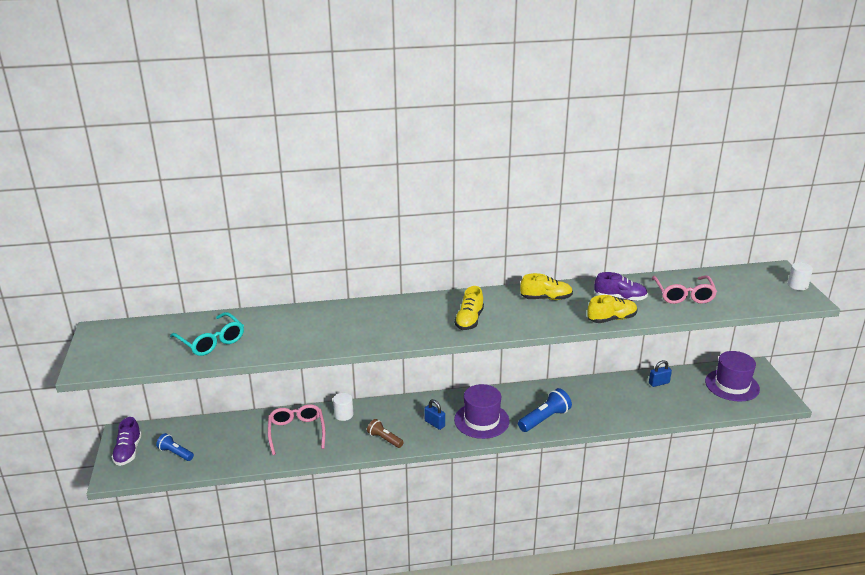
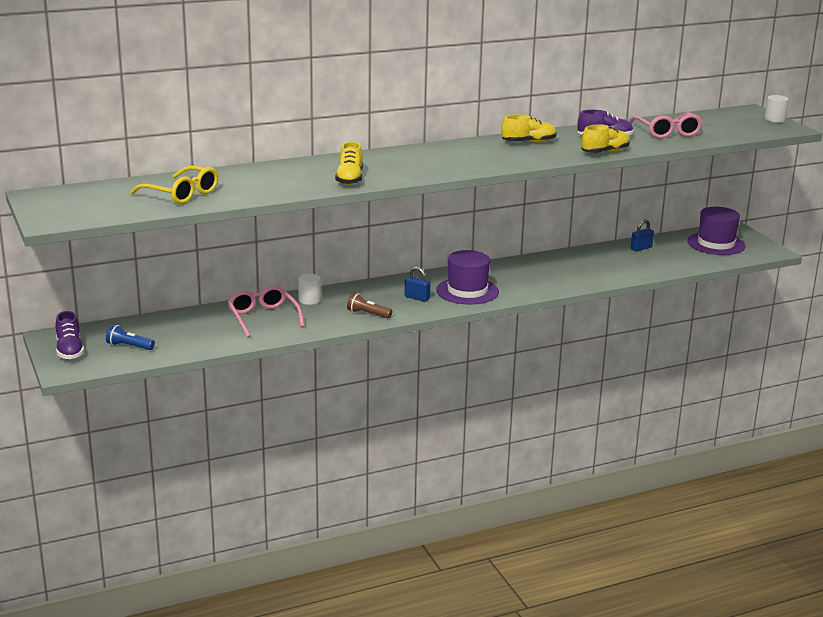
camera: 15 degrees left, 5 degrees down
turquoise glasses [170,312,244,356] -> yellow glasses [130,166,218,204]
yellow shoe [454,286,484,330] -> yellow shoe moved to [335,142,363,185]
blue flashlight [518,388,572,432] -> none

